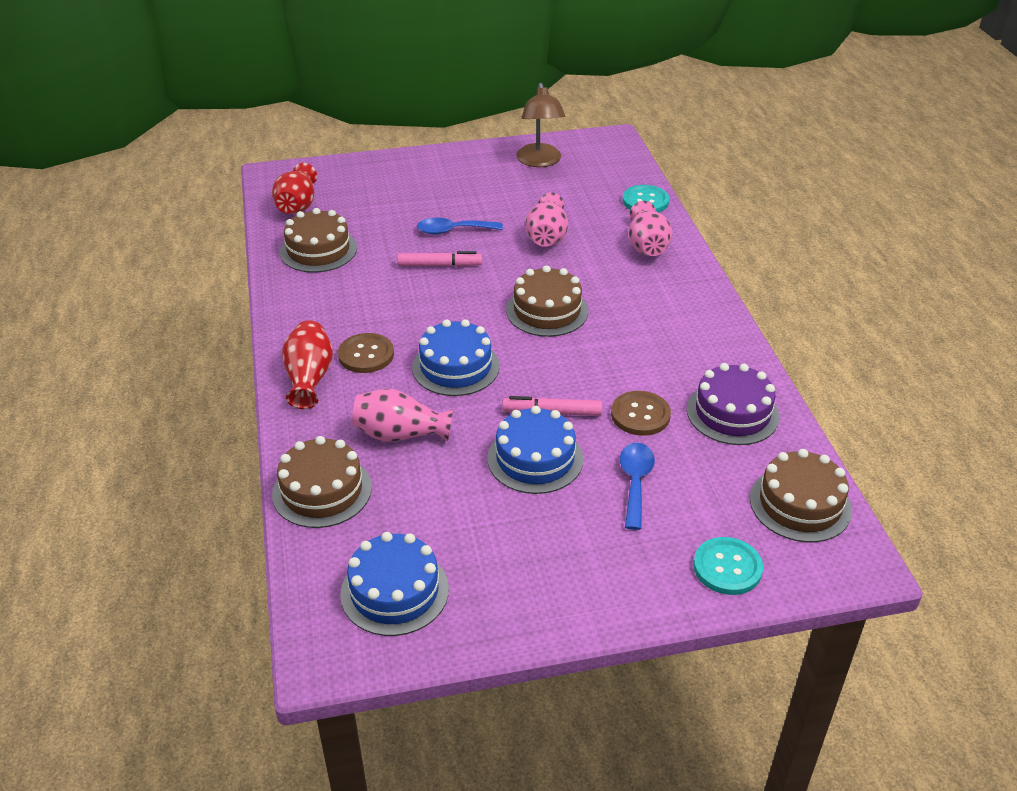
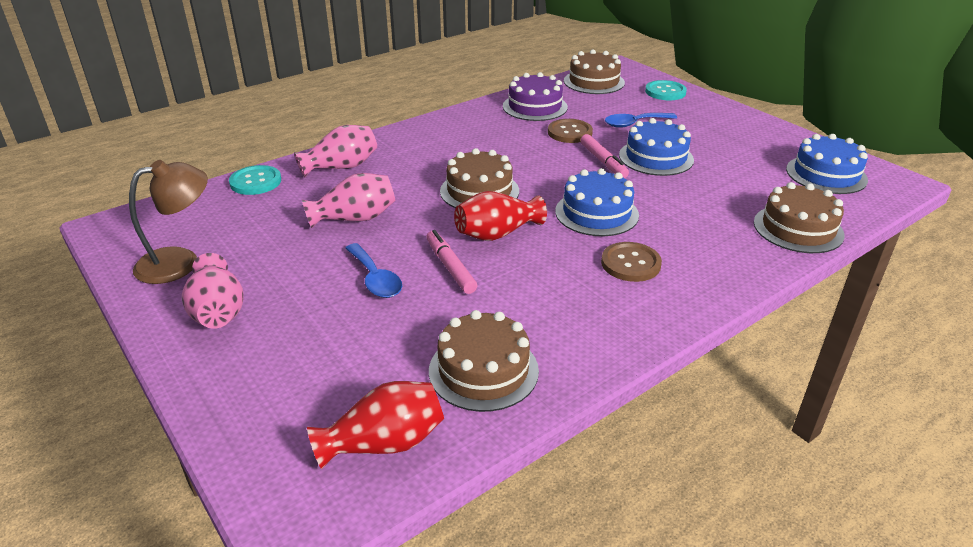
camera: 115 degrees left, 5 degrees down
red vase [282,320,333,409] -> red vase moved to [454,191,547,241]
pink vase [352,389,453,442] -> pink vase moved to [182,253,244,329]

